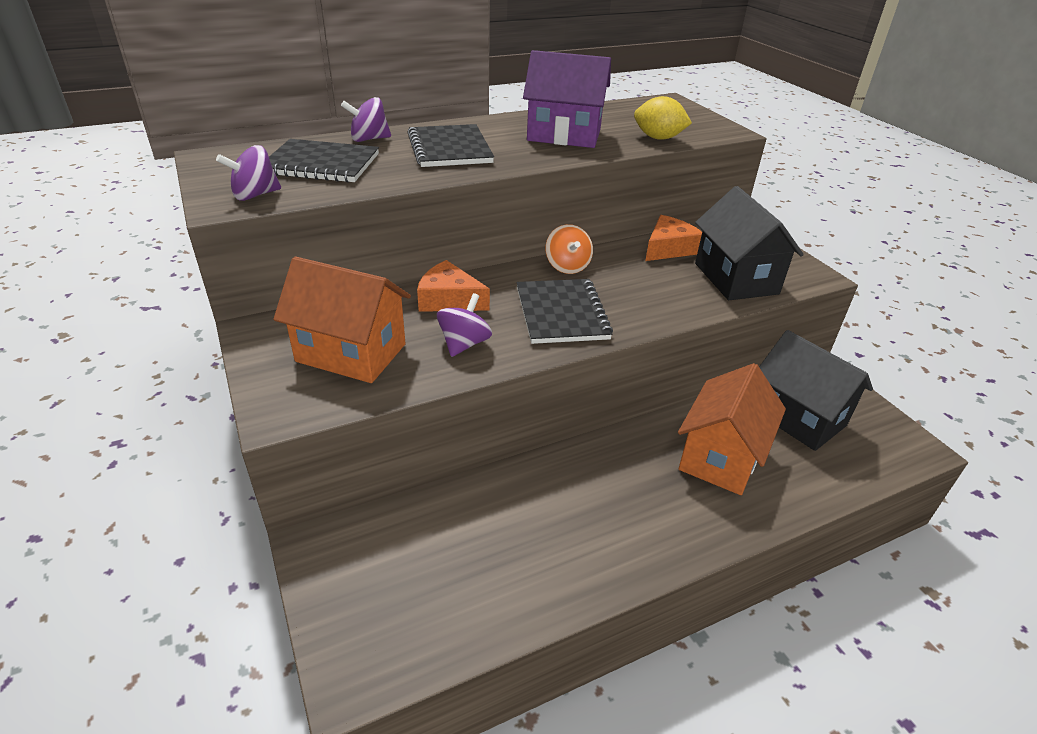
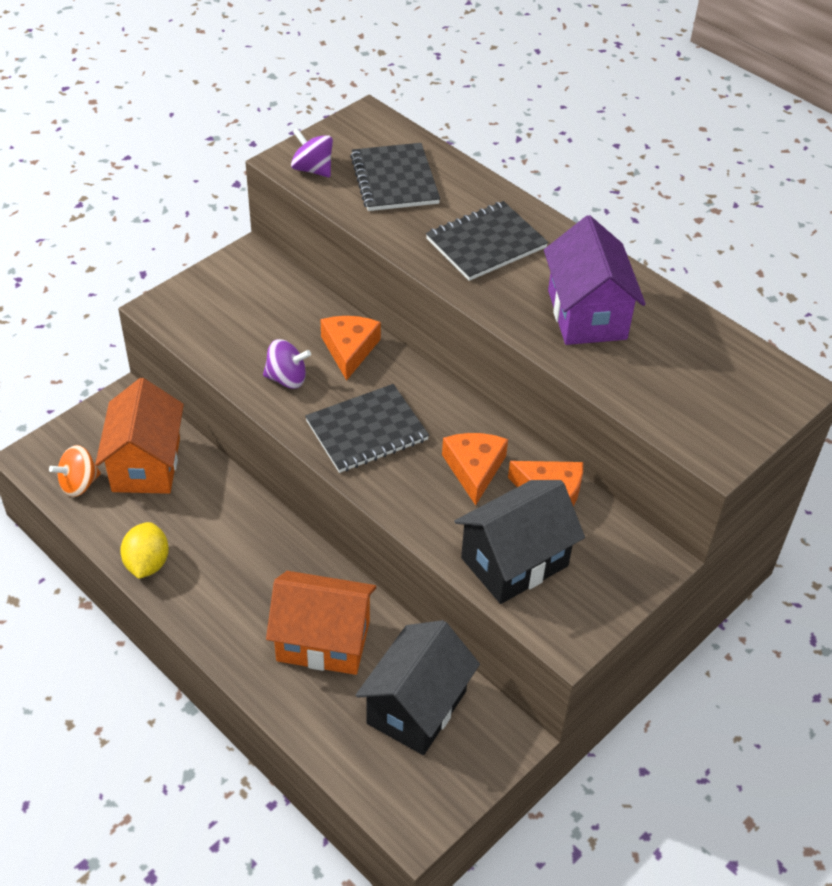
camera: 70 degrees right, 10 degrees up
orange house [273,257,411,383] -> orange house moved to [95,378,184,494]
purple spinning top [341,97,391,142] -> none
orange spinning top [545,224,593,274] -> orange spinning top moved to [49,445,101,497]
yellow lemon [634,96,692,140] -> yellow lemon moved to [120,522,169,579]
none -> orange cheese [442,433,508,505]

